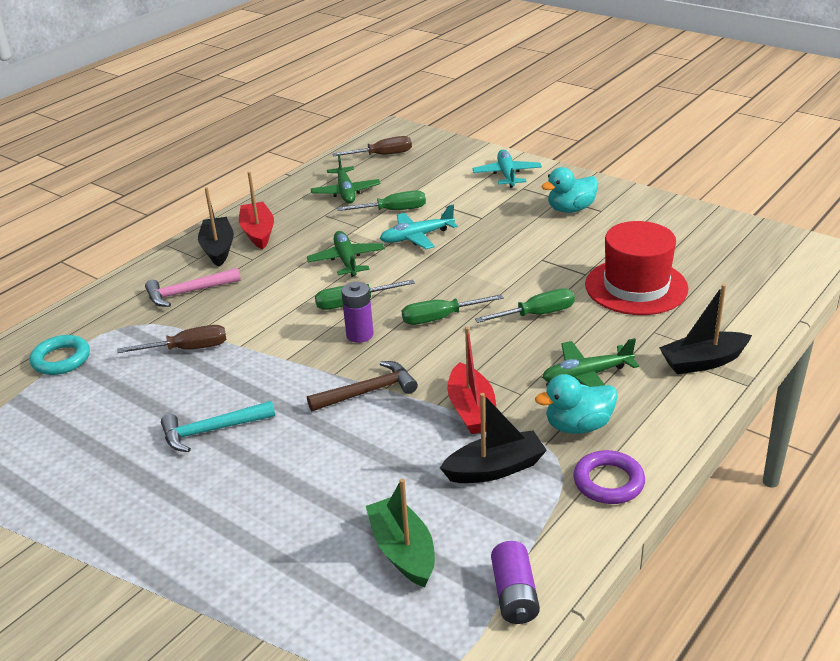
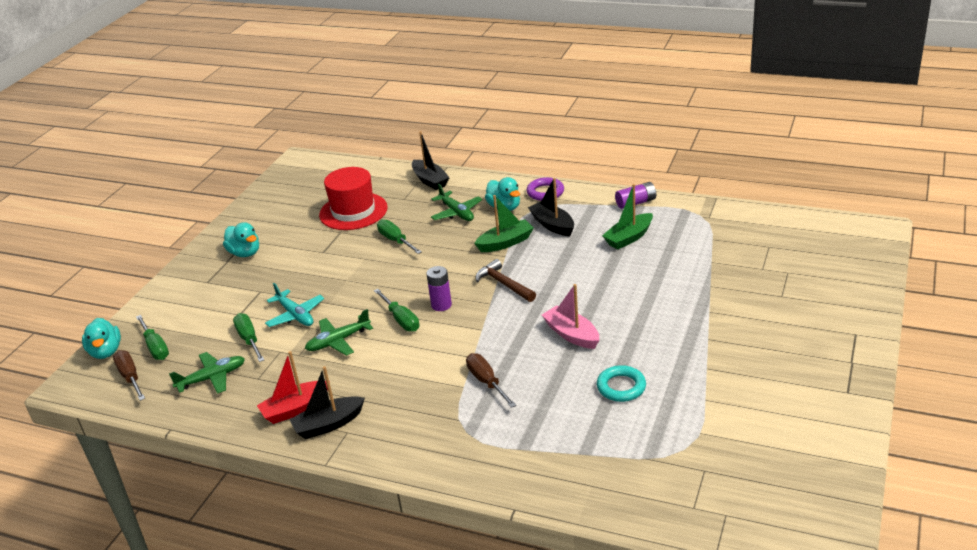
camera: 105 degrees left, 0 degrees up
turquoise ring [30,335,90,375] -> turquoise ring moved to [597,365,646,402]
pink hammer [145,268,241,307] -> none
turquoise hammer [161,401,275,452] -> pink boat [542,284,599,349]
green screwdriver [402,294,504,325] -> green screwdriver moved to [136,315,169,360]
red boat [447,327,496,434] -> green boat [474,195,534,252]
turquoise plane [472,150,542,188] -> none
none -> turquoise duck [82,318,121,359]

